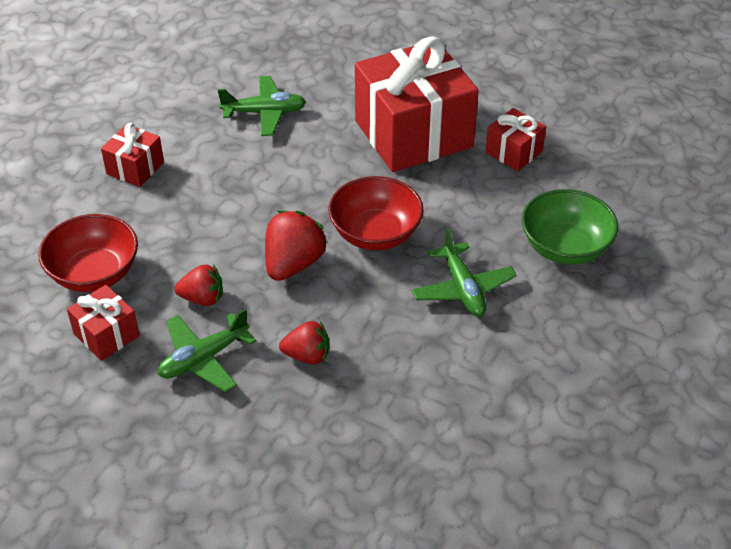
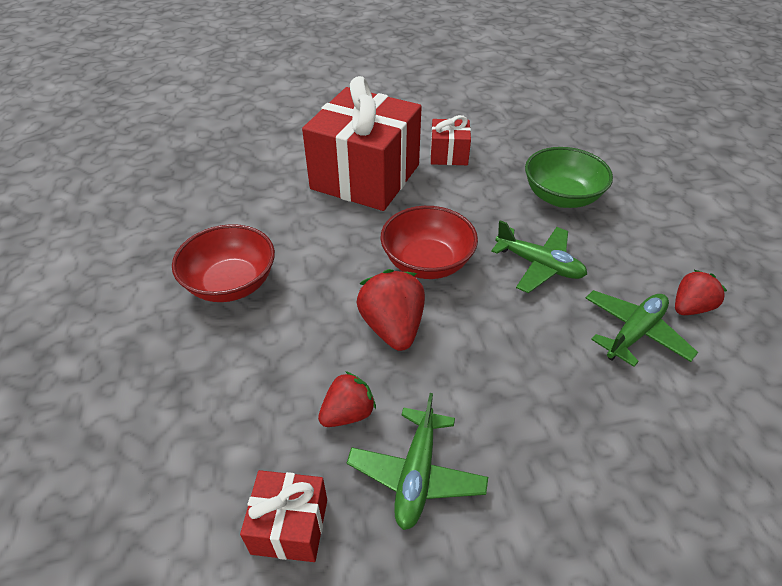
camera: 40 degrees left, 0 degrees up
red bowl [39,214,138,292] -> red bowl moved to [172,224,275,302]
red gift [101,123,164,187] -> none
green plane [218,76,306,136] -> green plane moved to [586,290,698,367]
red strawberry [279,321,329,365] -> red strawberry moved to [675,270,727,315]

